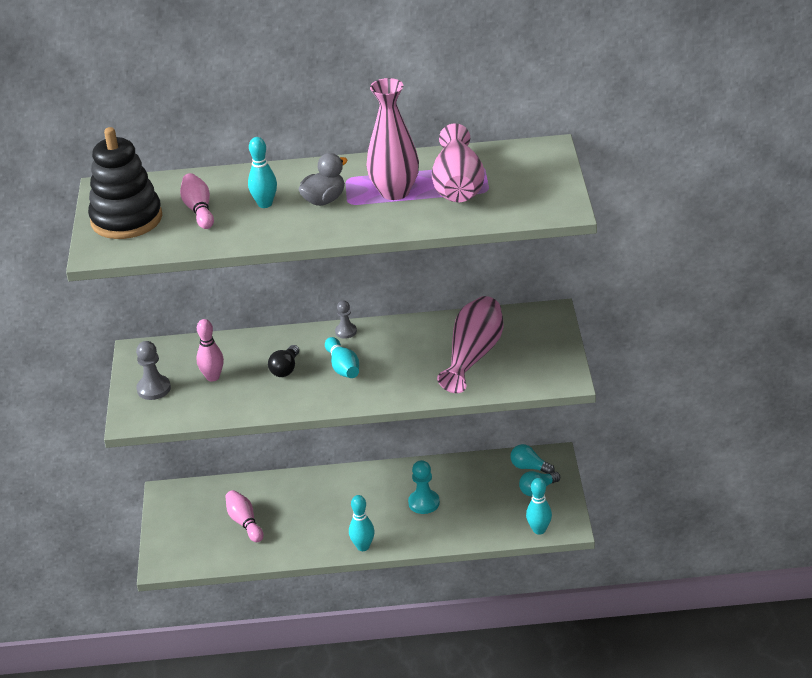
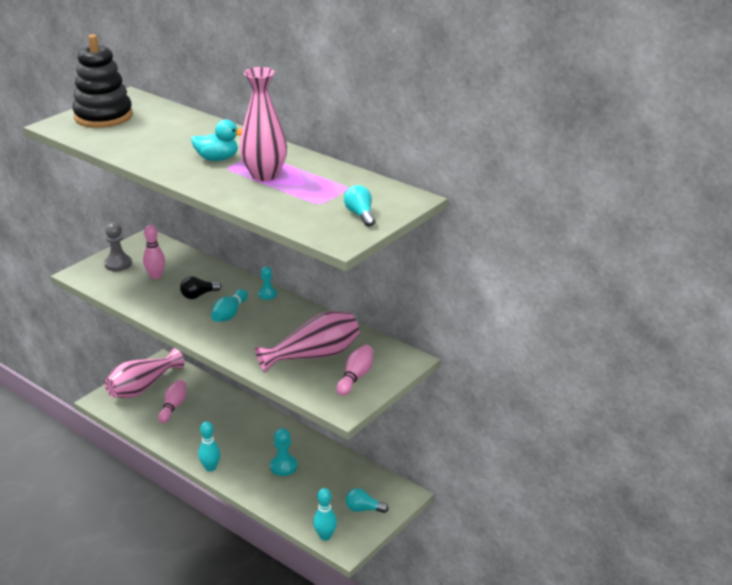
camera: 40 degrees right, 5 degrees down
pink bowling pin [180,173,214,229] -> pink bowling pin moved to [336,345,373,396]
turquoise bowling pin [248,137,277,208] -> none
grey duck [299,153,347,206] -> turquoise duck [191,120,242,161]
grey pawn [335,301,357,339] -> turquoise pawn [258,266,277,300]
pink vase [432,123,484,202] -> pink vase moved to [105,348,184,398]
turquoise light bulb [510,444,555,474] -> turquoise light bulb moved to [344,185,375,227]

